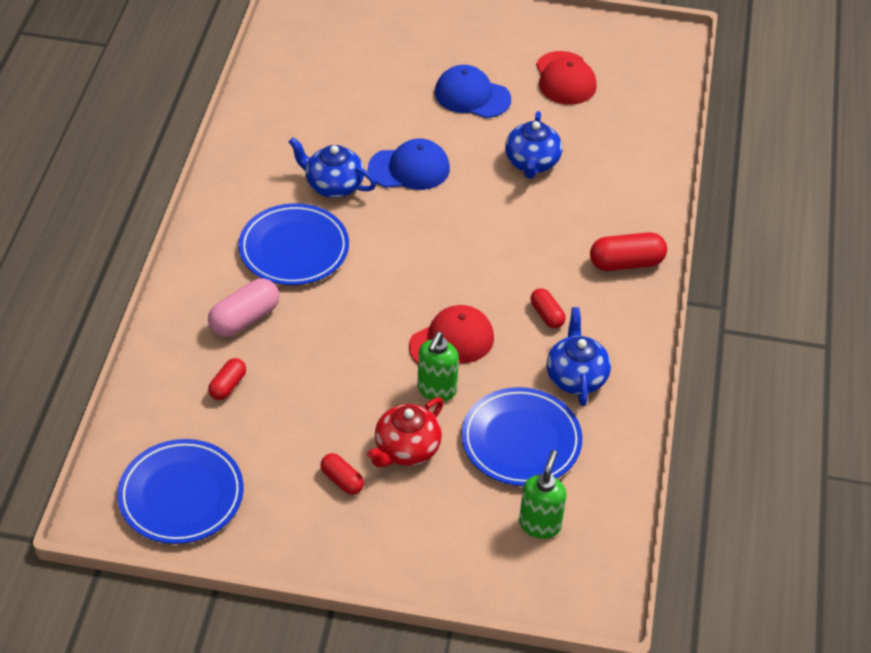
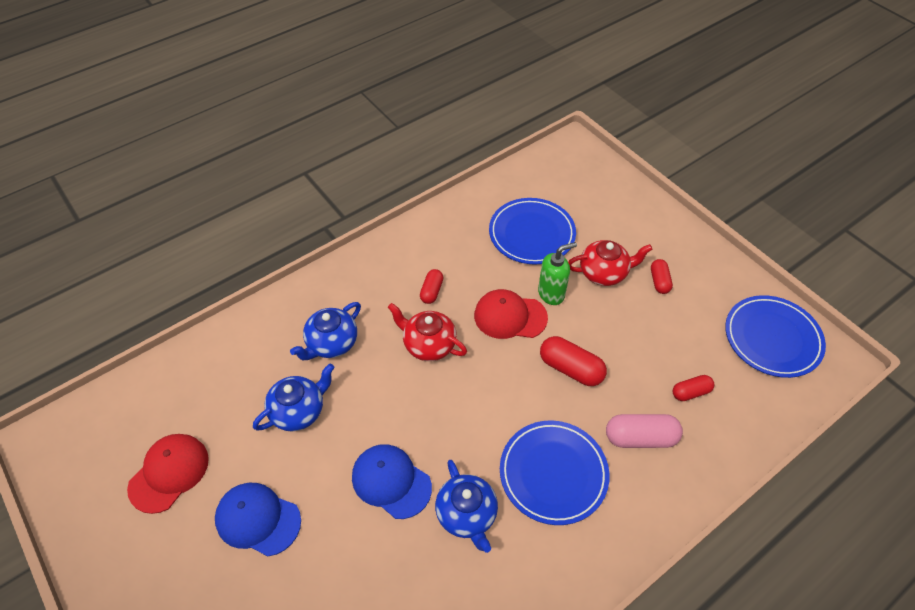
camera: 135 degrees left, 5 degrees up
blue cap [435,65,511,118] -> blue cap turned 135 degrees clockwise [215,483,301,556]
green soap dispenser [519,450,567,539] -> none
blue teapot [547,307,611,406] -> blue teapot moved to [290,302,361,360]
red capsule [590,232,667,271] -> red capsule moved to [540,336,607,386]
none -> red teapot [388,303,467,361]

